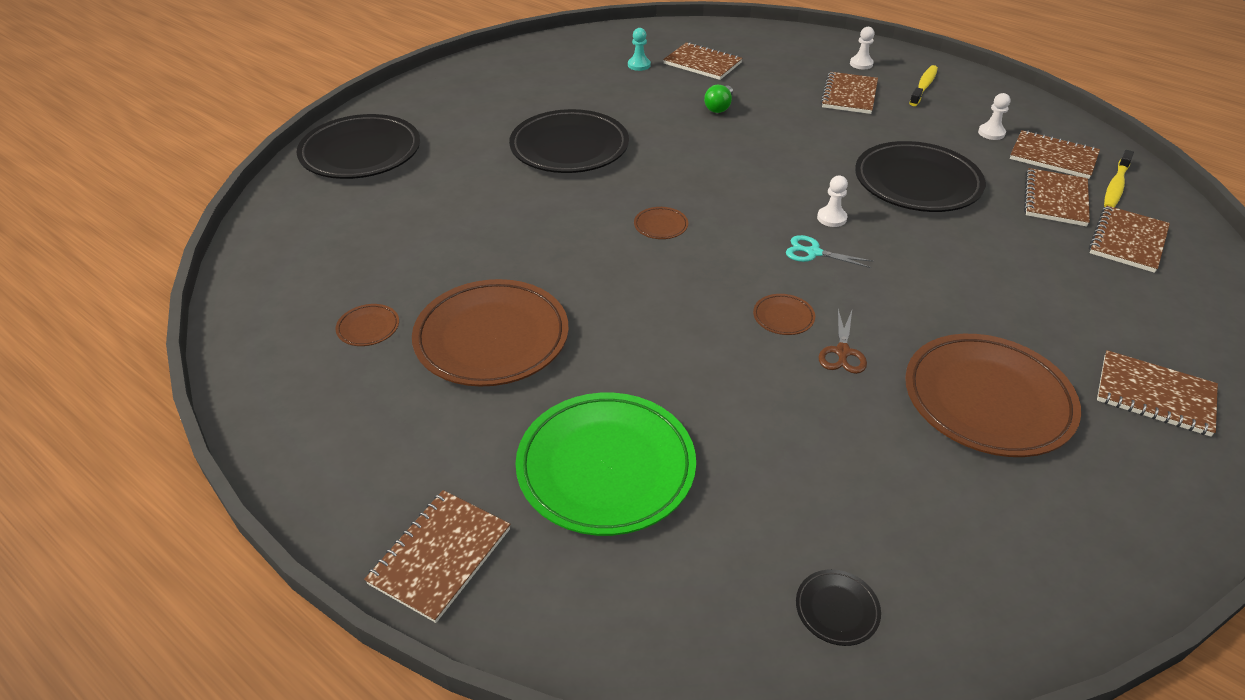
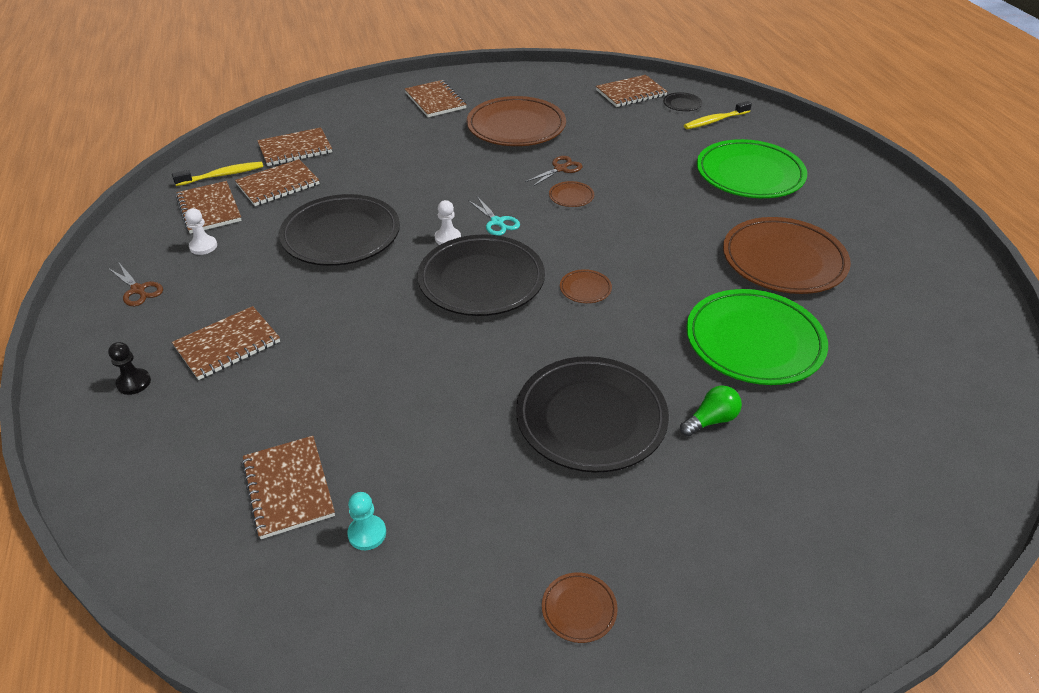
camera: 145 degrees left, 0 degrees up
black plate [297,114,420,179] -> black plate moved to [417,235,545,316]
brown plate [336,304,399,346] -> brown plate moved to [542,572,618,643]
brown notebook [364,490,511,623] -> brown notebook moved to [596,75,668,107]
green light bulb [704,85,733,113] -> green light bulb moved to [680,386,742,437]
white pawn [850,27,874,69] -> black pawn [108,342,151,395]
yellow toothbrush [909,65,938,106] -> yellow toothbrush moved to [684,101,752,129]
none -> brown scissors [108,263,163,306]
none -> green plate [686,289,828,385]

